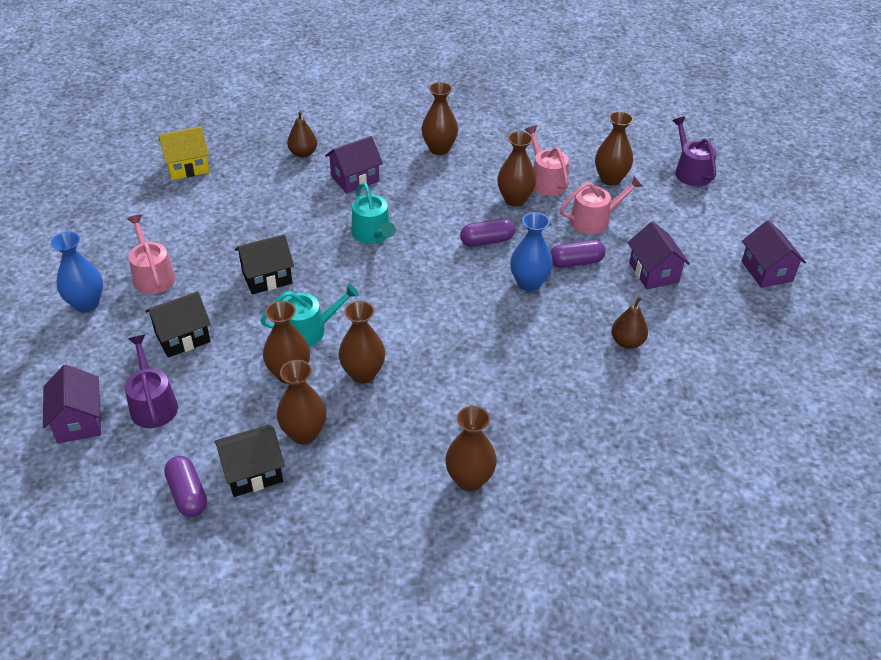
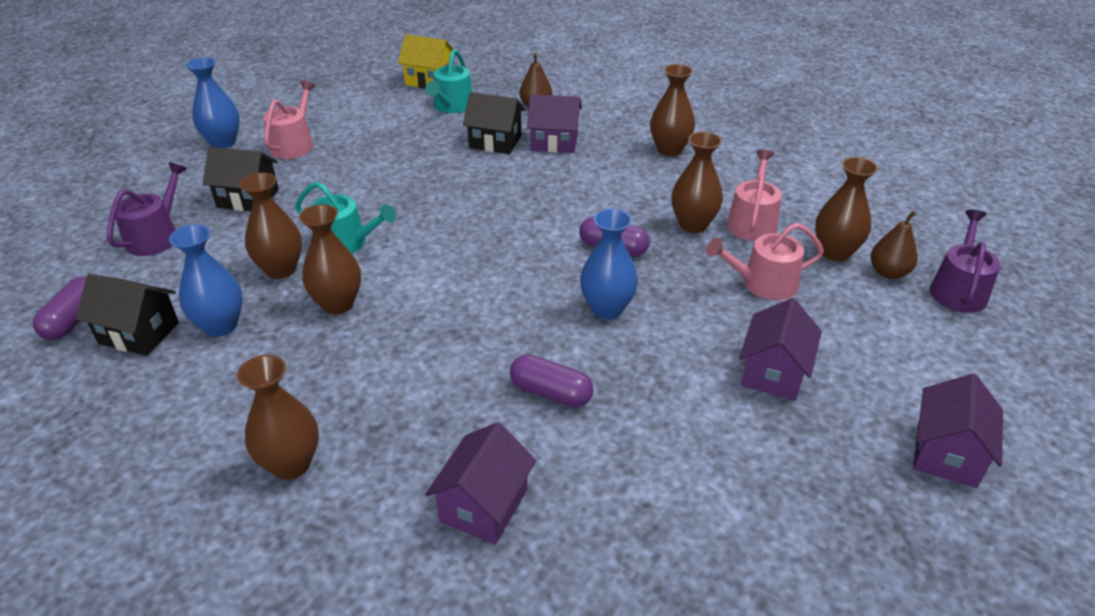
camera: 40 degrees right, 5 degrees down
purple house [43,364,101,443] -> purple house moved to [425,422,536,544]
black house [235,234,294,294] -> black house moved to [463,92,525,154]
brown vase [277,360,326,444] -> blue vase [169,224,243,337]
turquoise watering can [351,183,396,244] -> turquoise watering can moved to [425,49,472,113]
purple capsule [551,240,606,268] -> purple capsule moved to [510,354,593,408]
pink watering can [560,176,643,234] -> pink watering can turned 150 degrees clockwise [706,223,824,300]
brown pear [611,297,648,349] -> brown pear moved to [871,211,917,279]

